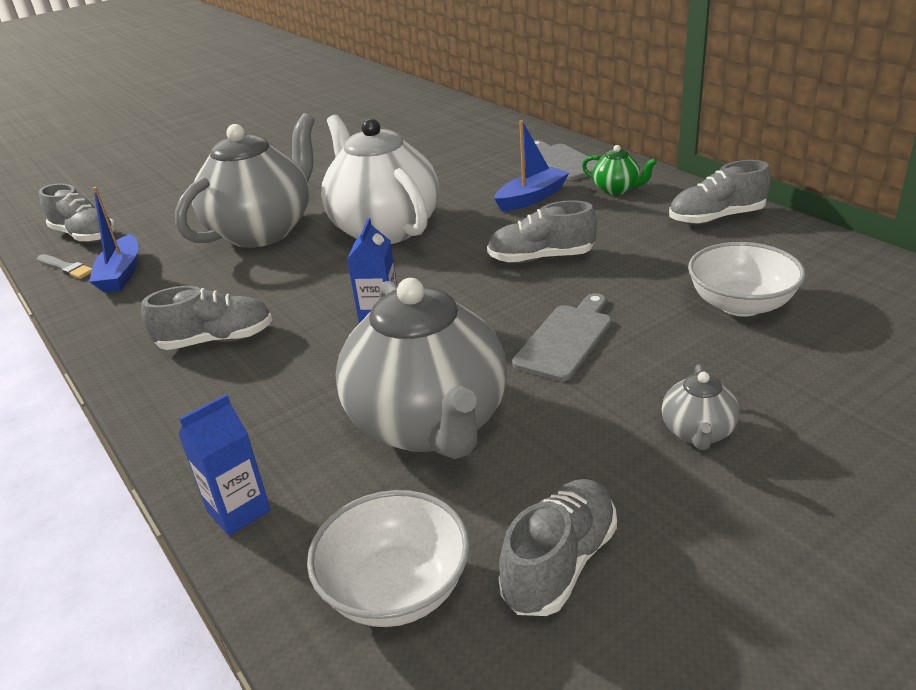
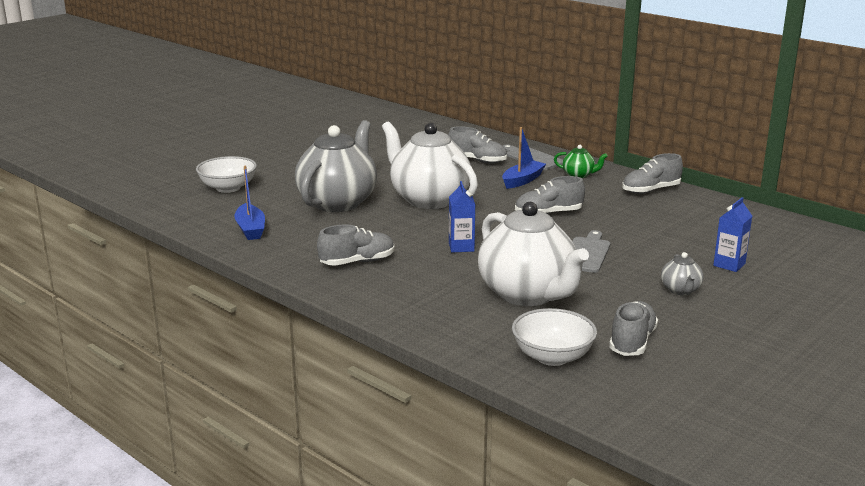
camera: 15 degrees left, 10 degrees down
grey brush [37,254,92,279] -> none
grey shoe [39,184,115,243] -> grey shoe moved to [448,126,507,164]
blue carton [179,394,271,536] -> blue carton moved to [713,197,752,272]
grey teapot [335,278,507,459] -> white teapot [478,202,589,306]
white bowl [688,242,805,317] -> white bowl moved to [196,156,257,193]

